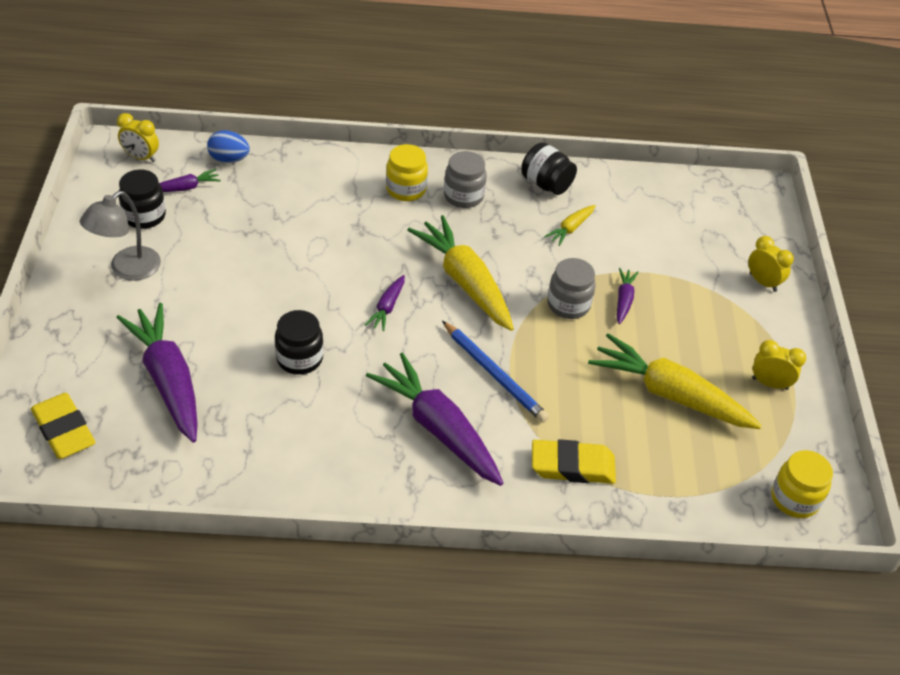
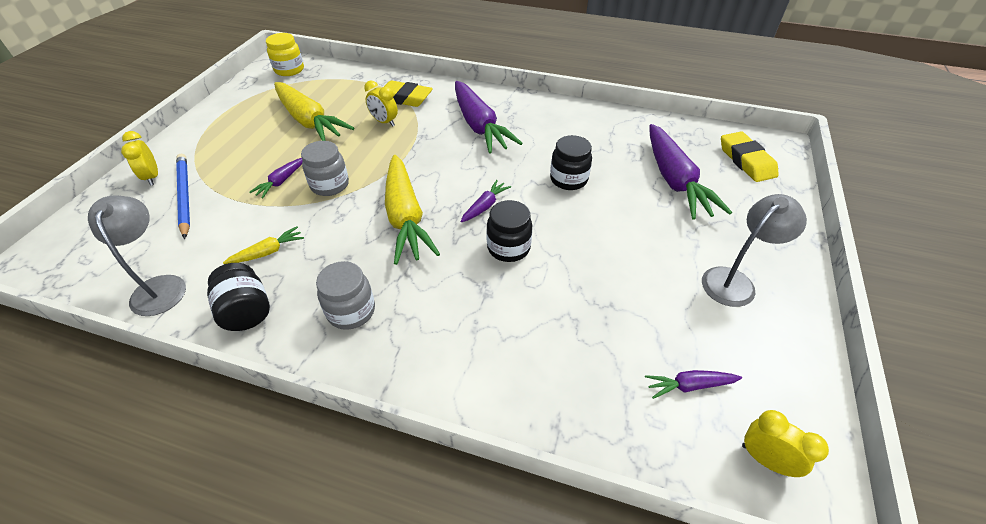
camera: 160 degrees left, 0 degrees up
black jar [119,170,166,229] -> black jar moved to [486,200,532,262]
blue egg [207,130,250,163] -> none
yellow jar [386,144,428,201] -> none
blue pencil [442,321,549,423] -> blue pencil moved to [176,154,190,239]
yellow clock [752,340,806,390] -> yellow clock moved to [364,80,398,127]
none -> grey lamp [88,195,186,316]

